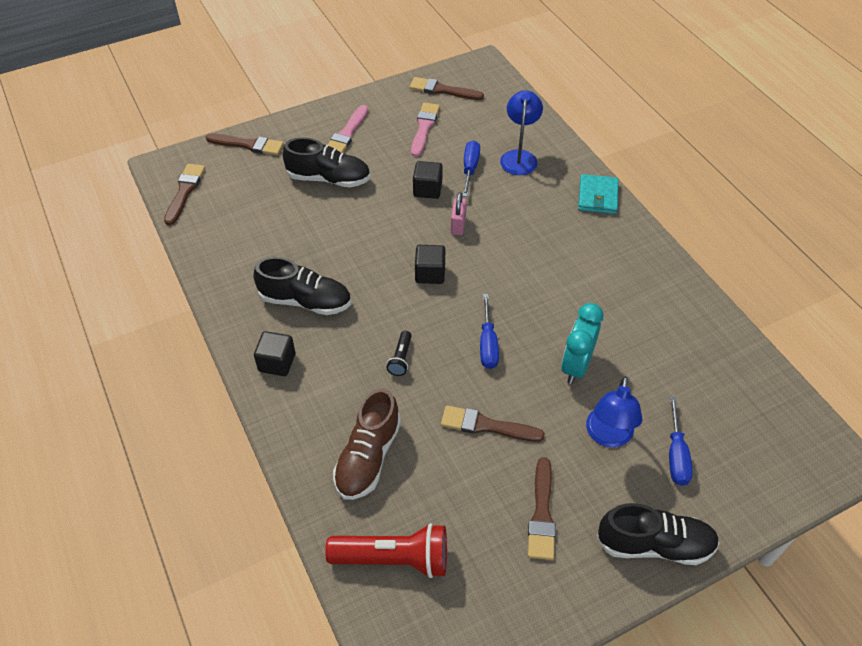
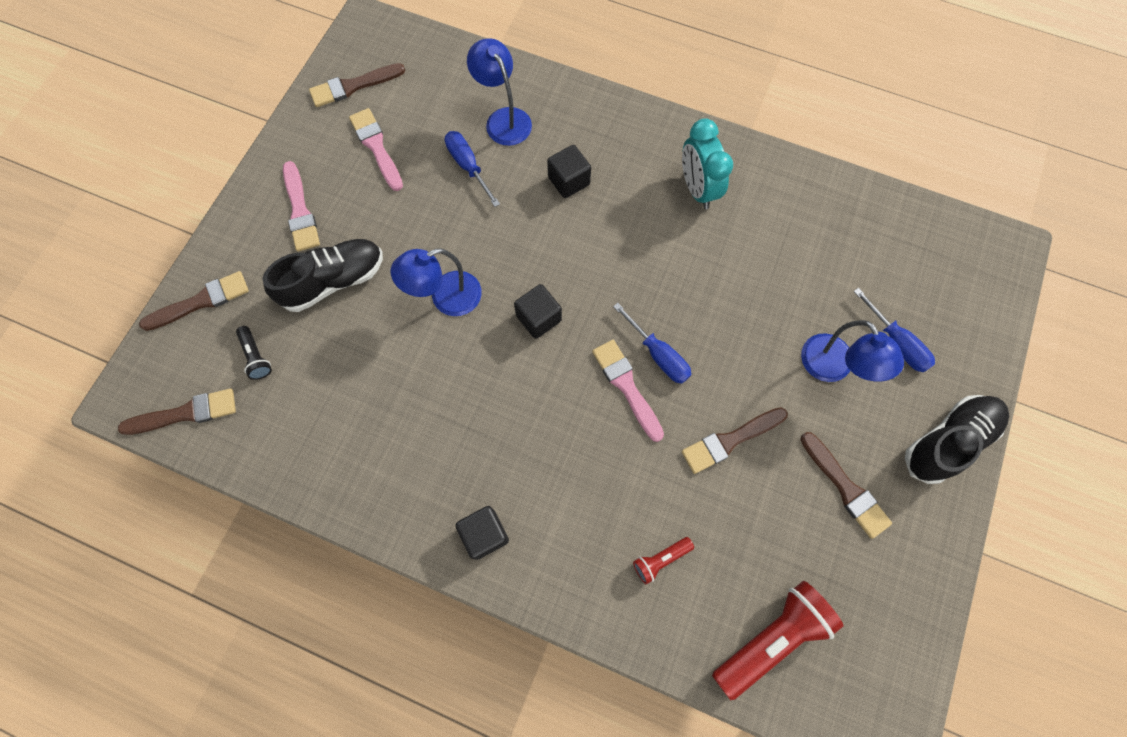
camera: 40 degrees left, 20 degrees up
brown brush [164,164,205,225] -> brown brush turned 105 degrees clockwise [118,389,236,435]
black shoe [253,257,351,315] -> none
brown shoe [333,388,401,500] -> red flashlight [633,537,694,584]
black flashlight [386,331,412,376] -> black flashlight moved to [236,326,272,380]
black cube [413,161,443,199] -> black cube moved to [547,145,591,198]
pink padlock [451,192,467,235] -> none
turquoise clock [561,303,604,384] -> turquoise clock moved to [682,118,733,209]
turquoise wallet [578,174,618,214] -> none
none -> blue lamp [391,248,482,316]
none -> pink brush [592,340,664,442]

